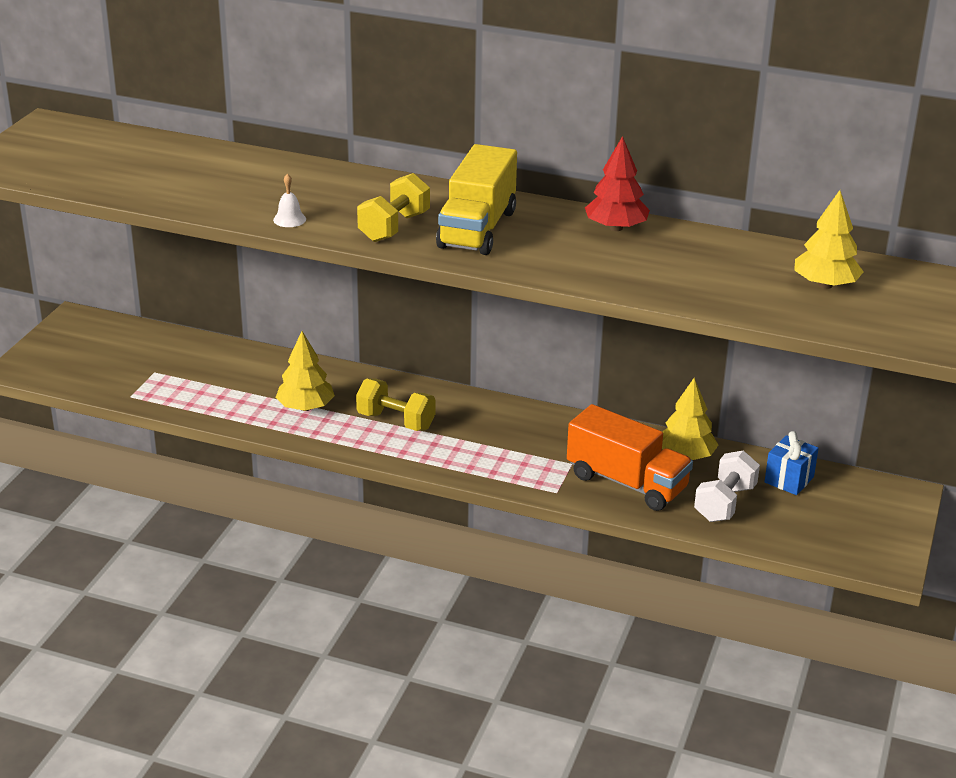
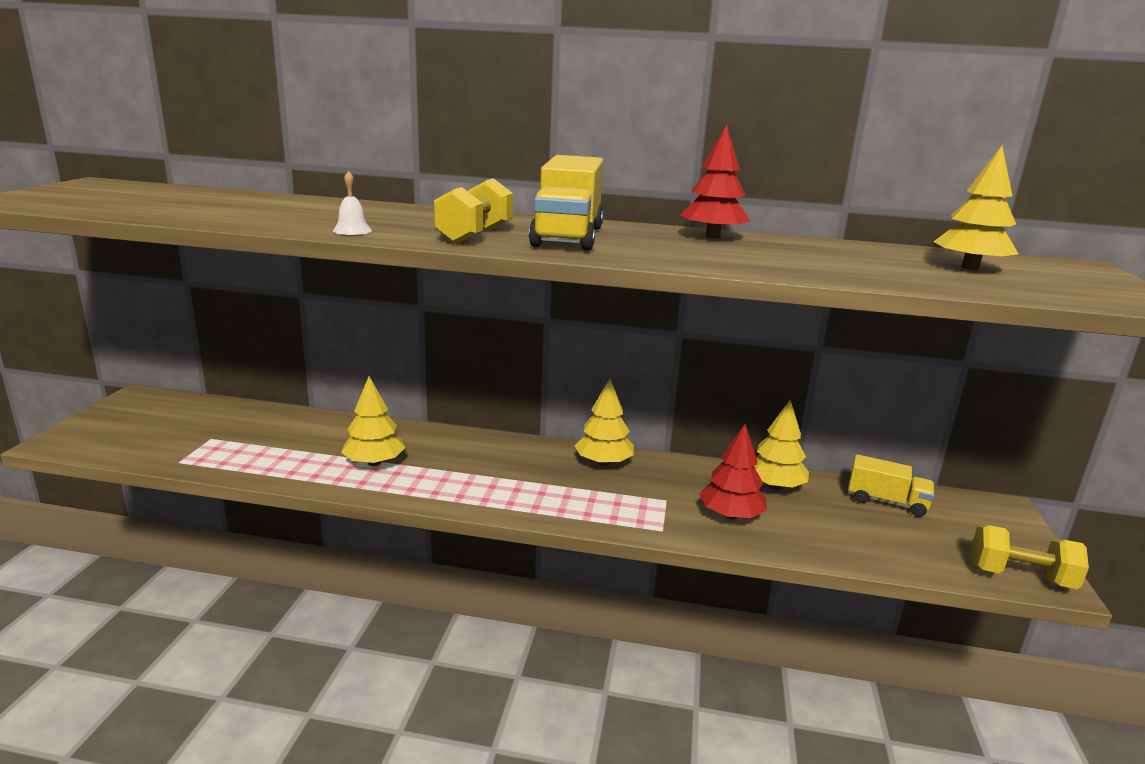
camera: 10 degrees left, 10 degrees down
yellow dumbbell [356,378,436,431] -> yellow dumbbell moved to [972,524,1089,589]
orange truck [567,404,693,511] -> red tree [699,424,767,519]
white dumbbell [694,451,760,522] -> none
blue gift [764,431,819,495] -> yellow truck [848,454,934,517]
none -> yellow tree [574,379,634,466]

